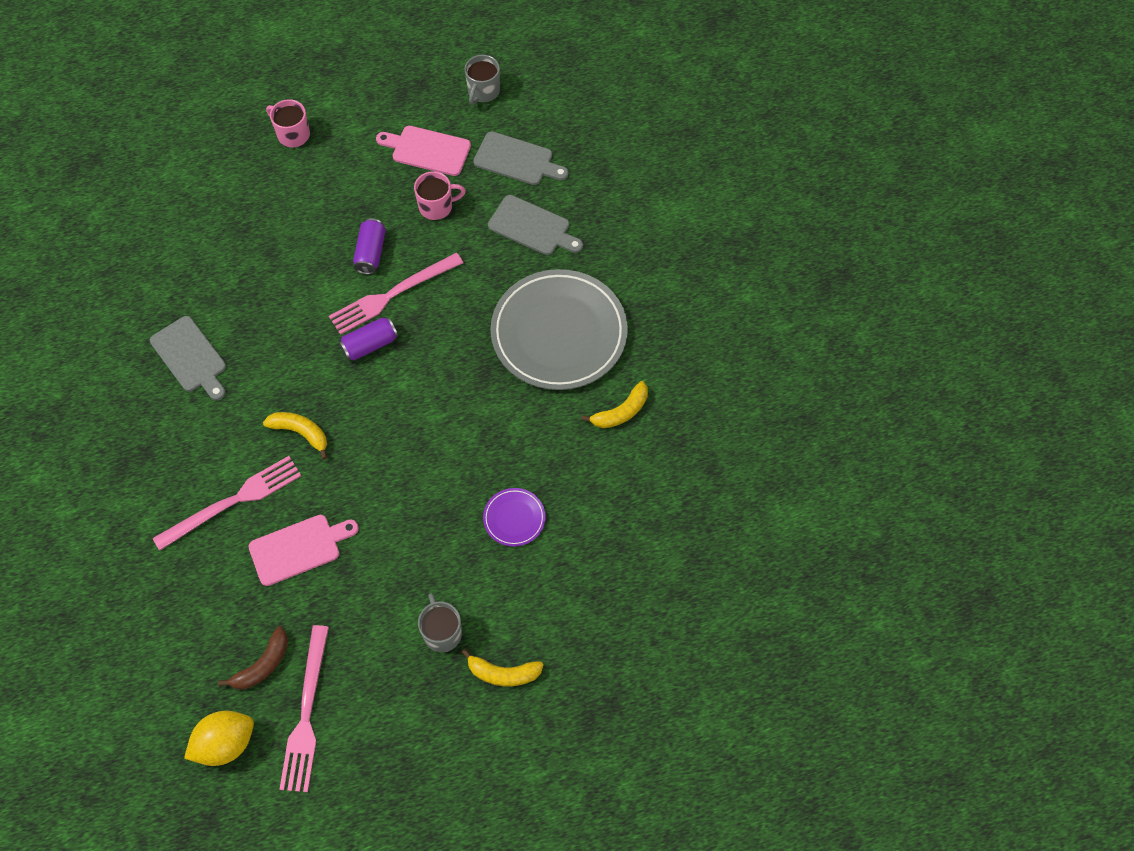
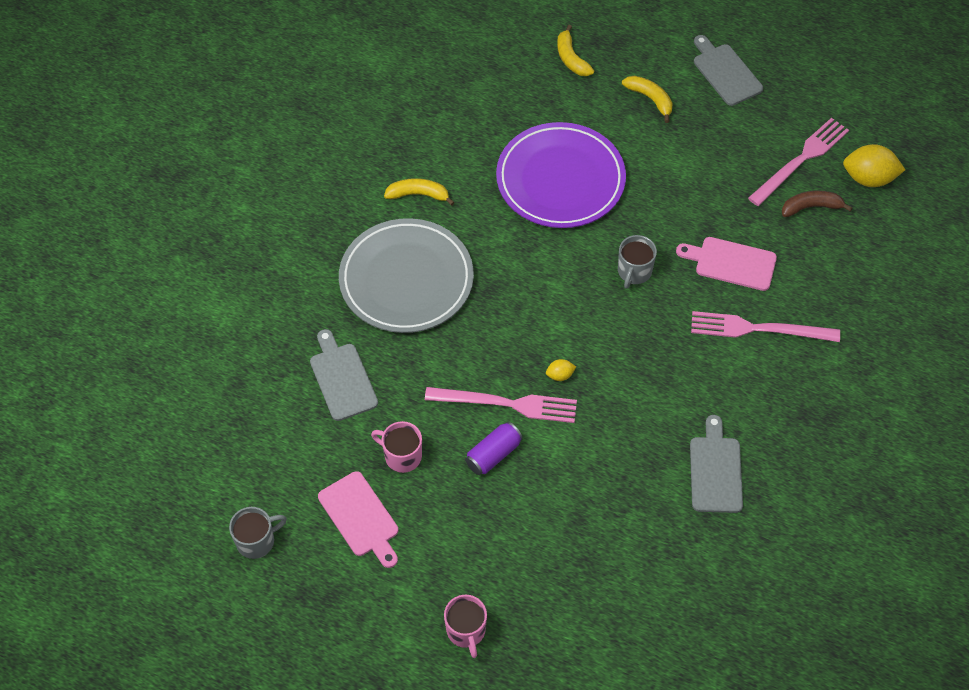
camera: 140 degrees left, 5 degrees down
yellow banana [263,412,327,459] -> yellow banana moved to [557,25,594,76]
purple can [339,317,398,361] -> yellow lemon [546,359,576,381]
grey mug [418,593,462,652] -> grey mug moved to [618,235,657,289]
grey cutting board [473,131,569,185] -> grey cutting board moved to [694,35,763,106]
purple plate [483,488,546,547] -> purple plate [496,122,626,228], size x2.33

